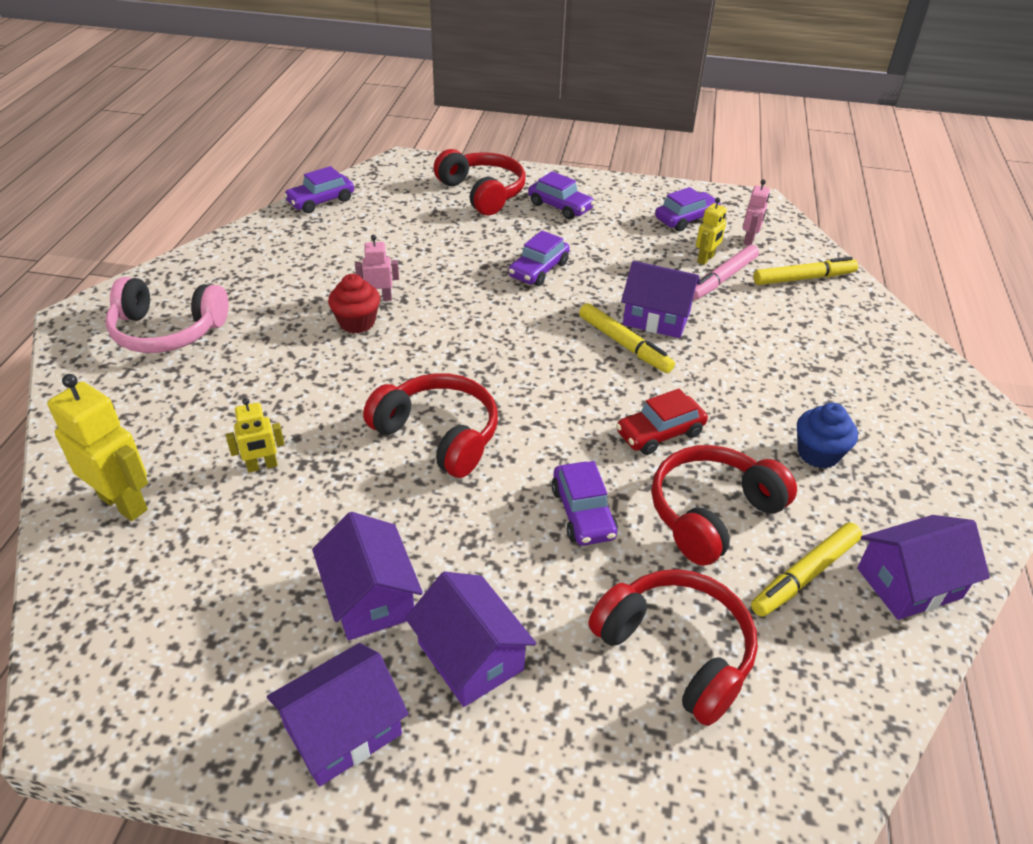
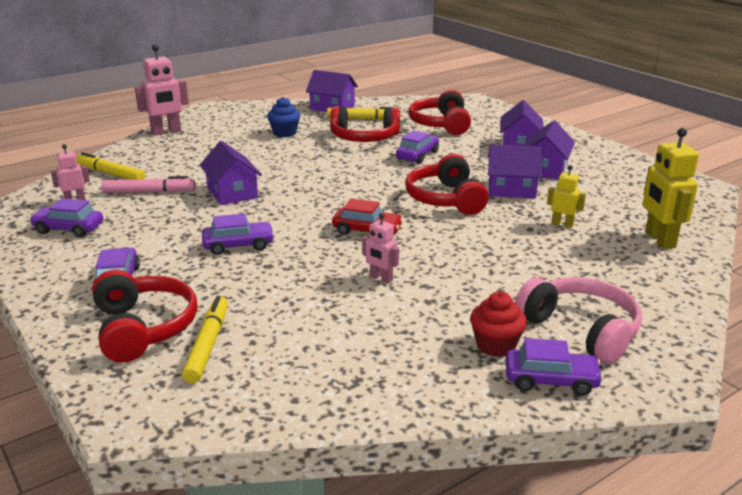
camera: 135 degrees left, 15 degrees down
purple house [267,643,409,787] -> purple house moved to [488,144,543,198]
purple car [284,166,354,213] -> purple car moved to [506,338,604,396]
red cupcake [328,274,380,333] -> red cupcake moved to [470,292,527,357]
red headphones [433,149,526,215] -> red headphones turned 150 degrees clockwise [92,269,198,363]
yellow marker [579,303,675,373] -> yellow marker moved to [182,296,228,383]
red car [616,388,708,455] -> red car moved to [332,199,403,235]
yellow robot [696,198,727,265] -> none
none -> pink robot [135,44,189,136]

